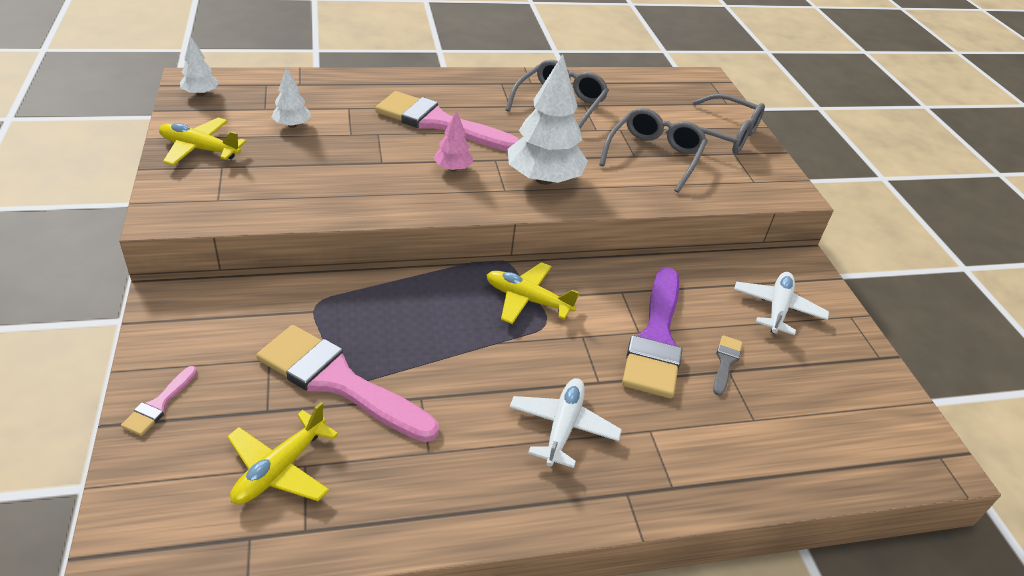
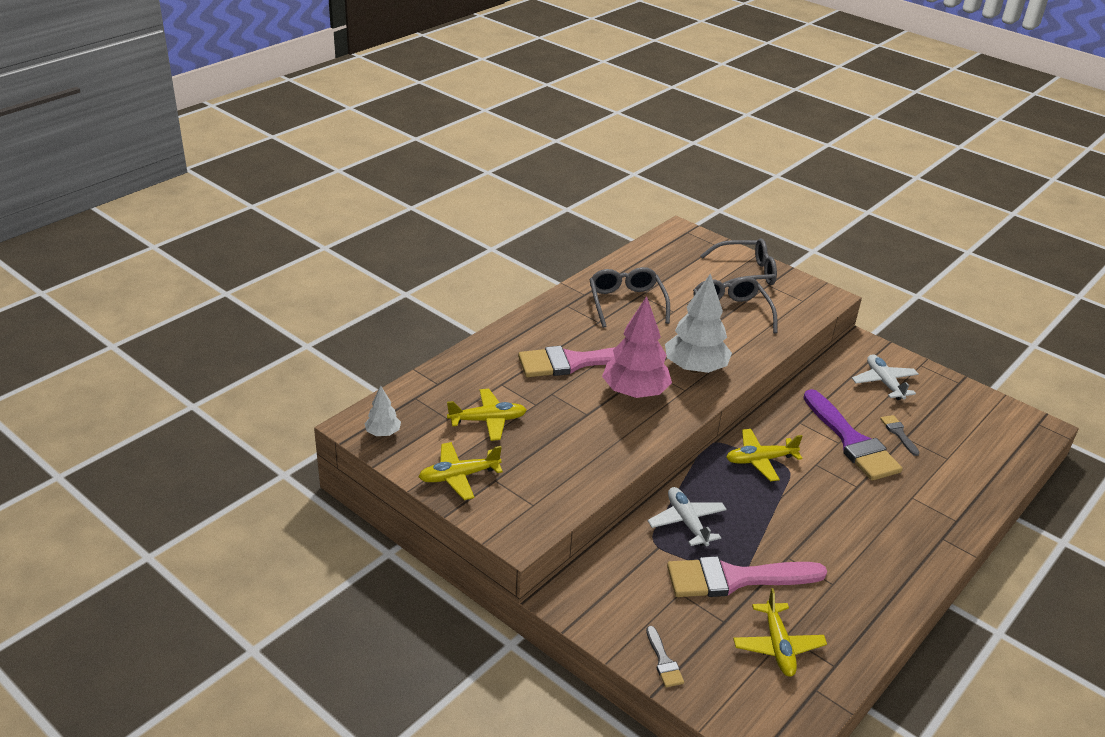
camera: 35 degrees left, 5 degrees down
pink brush [121,366,197,436] -> grey brush [646,626,684,687]
white tree [272,67,311,128] -> yellow plane [447,389,527,441]
pink tree [433,110,473,171] -> pink tree [602,296,672,398], size x2.03
white plane [510,378,622,468] -> white plane moved to [648,487,727,546]

